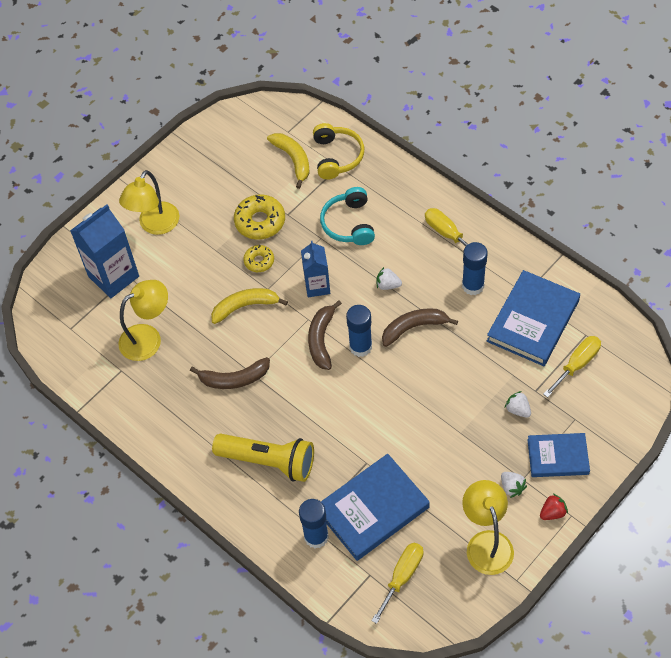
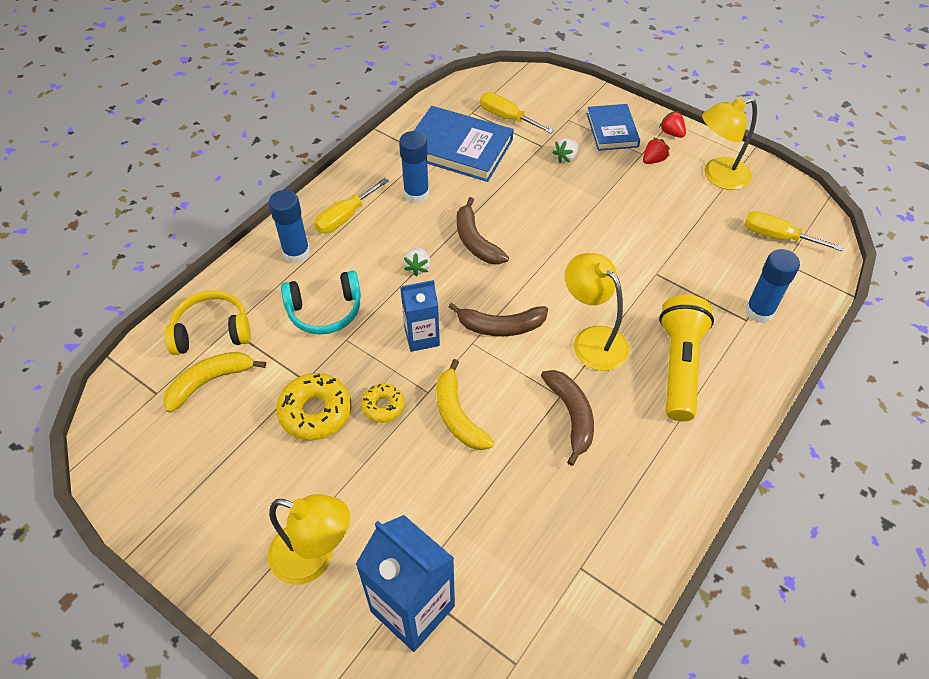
camera: 100 degrees left, 5 degrees down
yellow lamp [118,280,168,361] -> yellow lamp moved to [565,253,629,371]
blue book [321,454,430,561] -> none
blue glue stick [346,305,372,357] -> blue glue stick moved to [269,190,310,263]
white strawberry [501,472,527,498] -> red strawberry [643,137,670,164]

